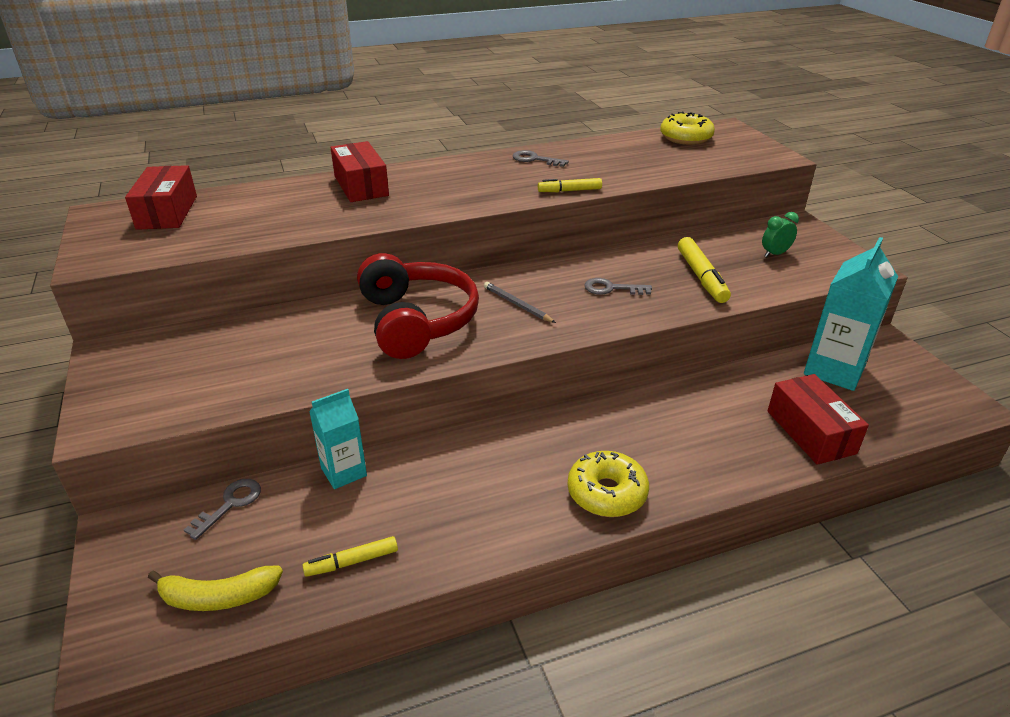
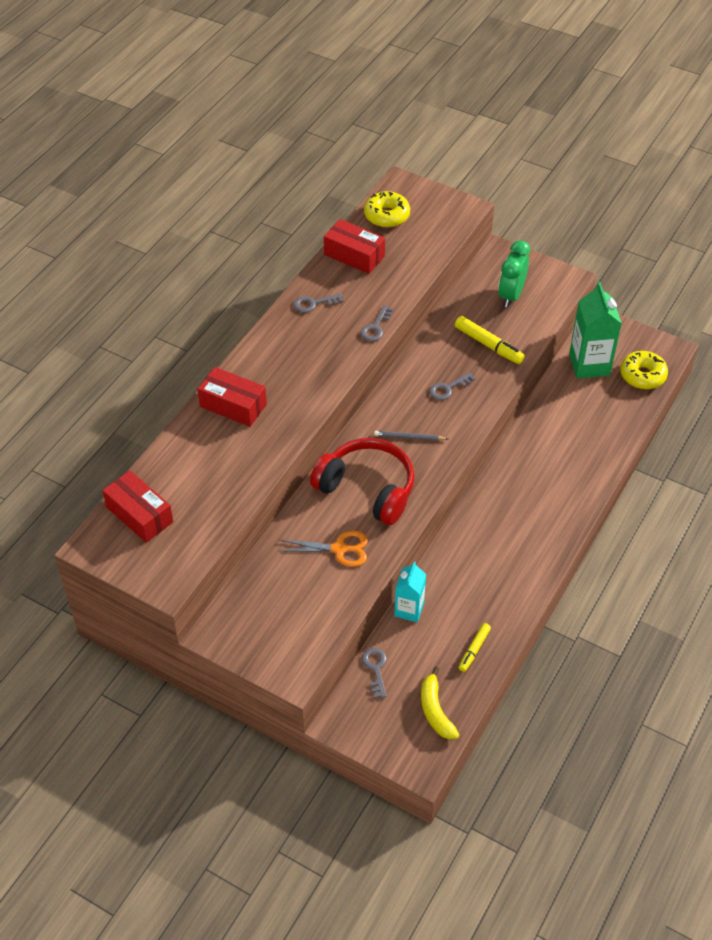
camera: 40 degrees left, 15 degrees up
yellow banana [148,566,283,611] -> yellow banana turned 120 degrees clockwise [421,667,459,739]
yellow marker [538,178,602,192] -> grey key [361,305,393,341]
yellow donut [568,451,649,517] -> yellow donut moved to [620,351,668,389]
green clock [762,212,799,257] -> green clock [498,240,530,307], size x1.76
red box [767,374,869,465] -> red box moved to [324,219,385,274]
turquoise carton [804,237,898,391] -> green carton [569,282,622,378]
none -> orange scissors [279,531,368,567]

